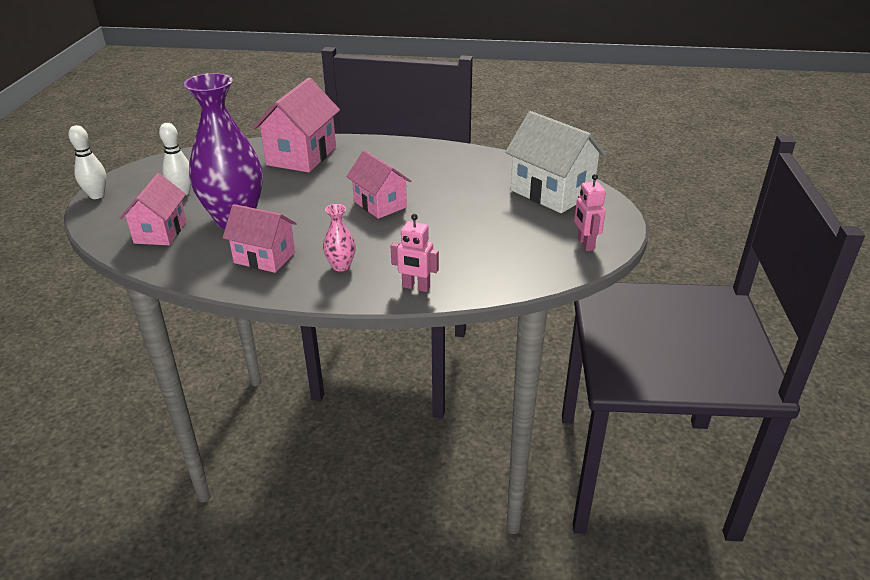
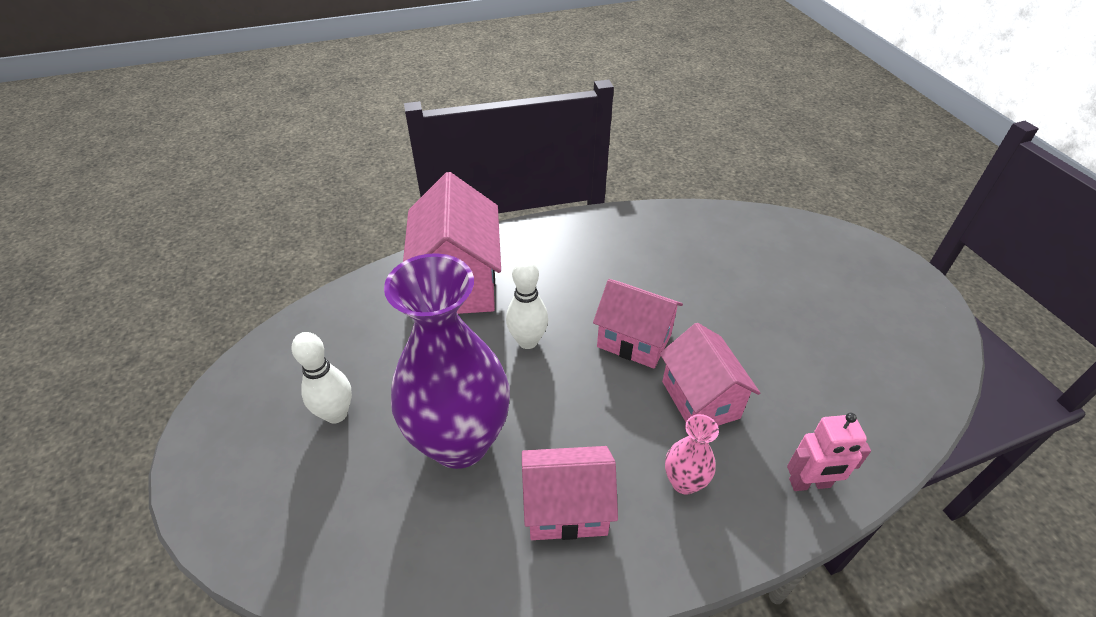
camera: 25 degrees left, 10 degrees up
white bowling pin [68,125,106,199] -> white bowling pin moved to [506,259,548,349]
pink house [120,173,186,245] -> pink house moved to [660,323,760,426]
white house [505,111,607,213] -> none
pink robot [574,174,606,251] -> none

